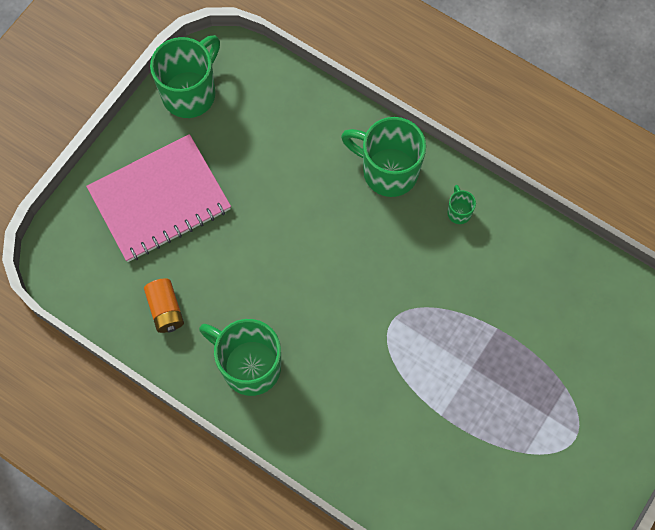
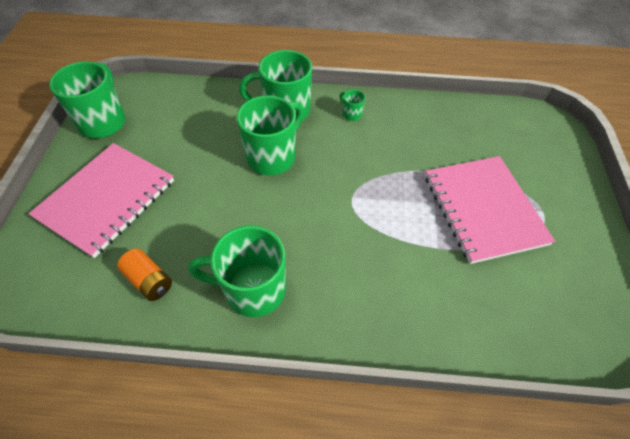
camera: 30 degrees left, 15 degrees down
none -> green mug [237,95,304,175]
none -> pink notebook [425,156,555,264]

